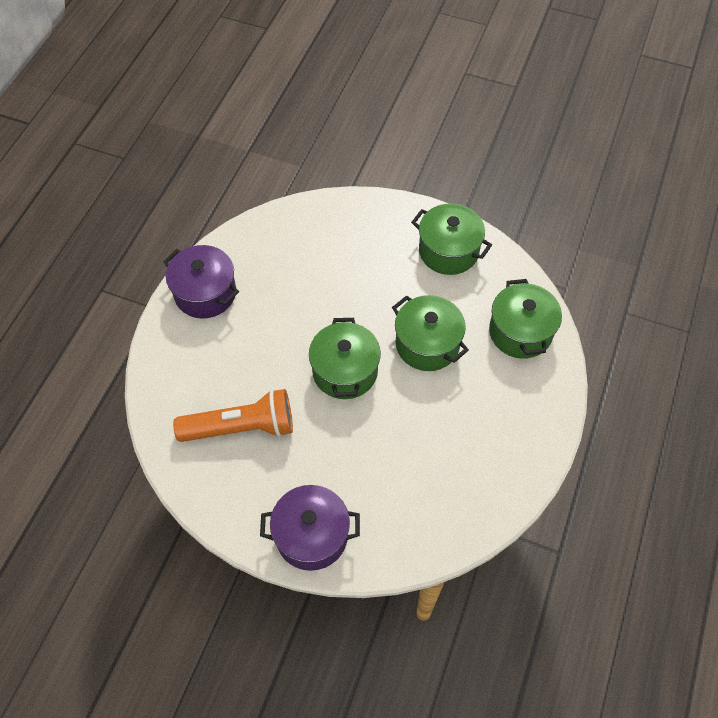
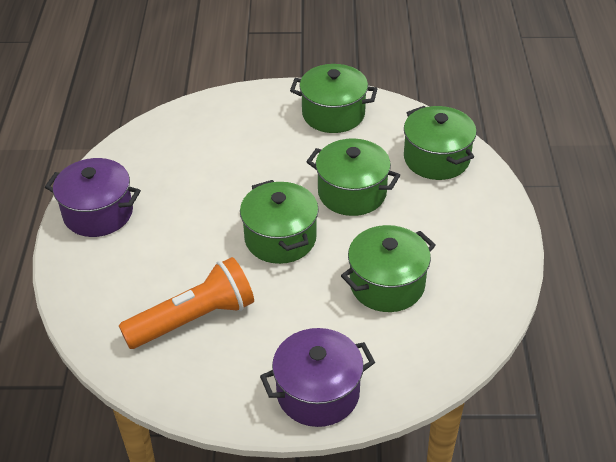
camera: 20 degrees left, 15 degrees down
none -> green pot [341,225,436,312]

